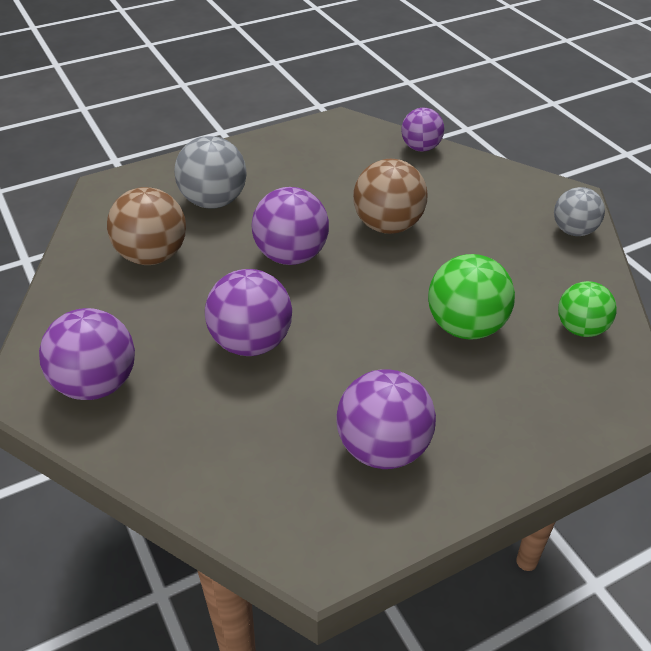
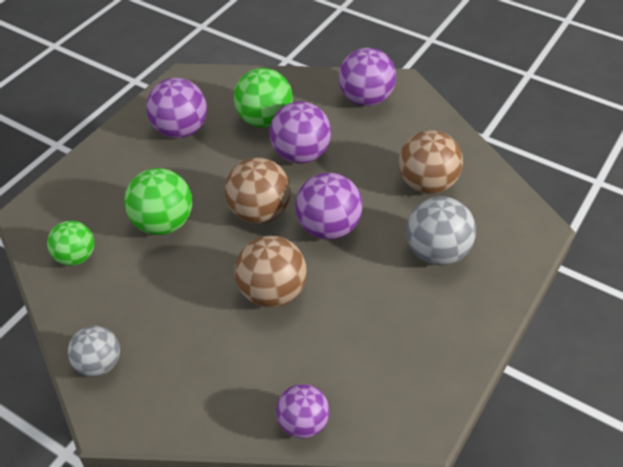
camera: 150 degrees right, 5 degrees up
none -> brown ball [225,157,291,224]
none -> green ball [234,68,293,128]

